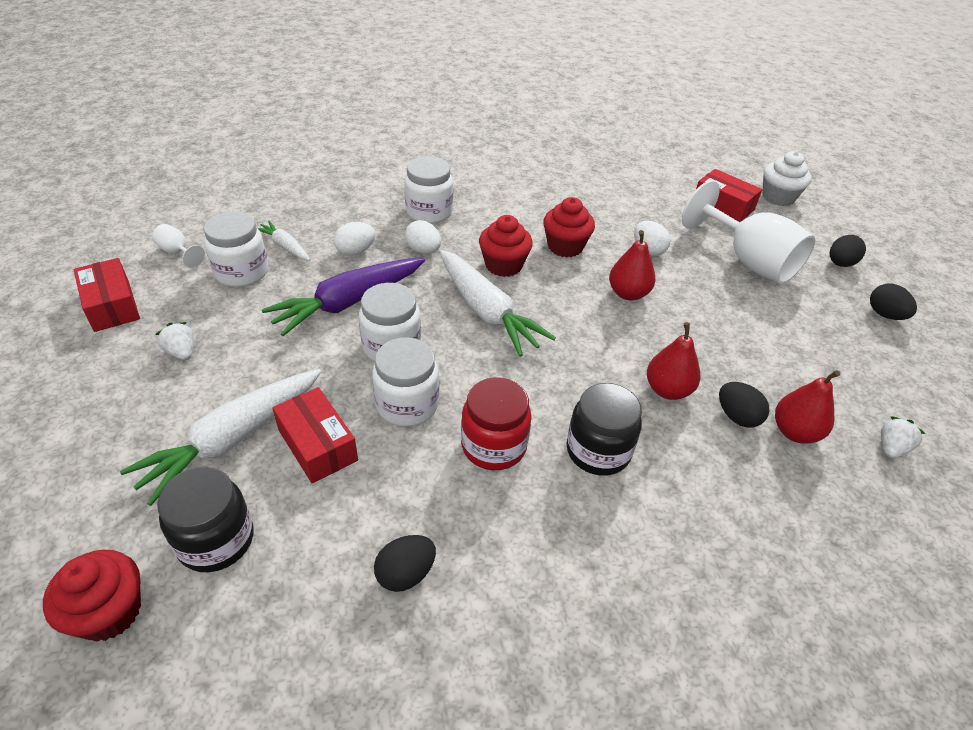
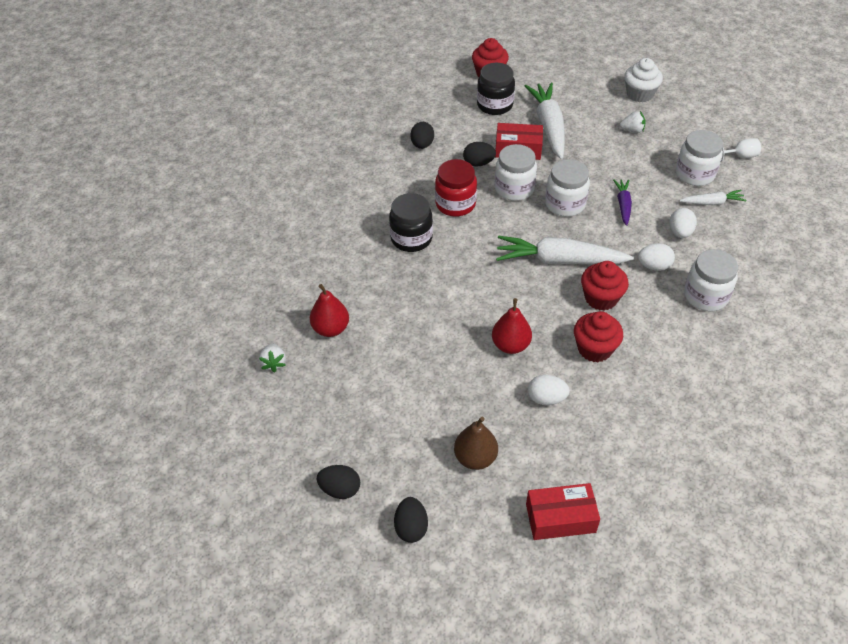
camera: 135 degrees right, 5 degrees up
red box [73,258,140,332] -> none
purple carrot [262,258,425,336] -> purple carrot [613,179,632,226], size x0.51
red pear [647,322,700,400] -> none
white goblet [682,180,815,284] -> brown pear [454,417,498,470]
black egg [719,382,769,428] -> black egg moved to [463,142,496,166]
white cupcake [762,151,812,206] -> white cupcake moved to [624,58,663,103]

